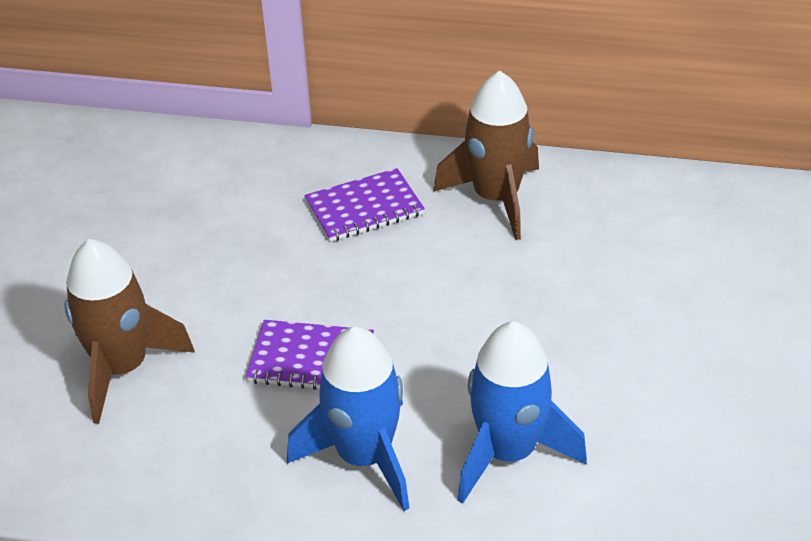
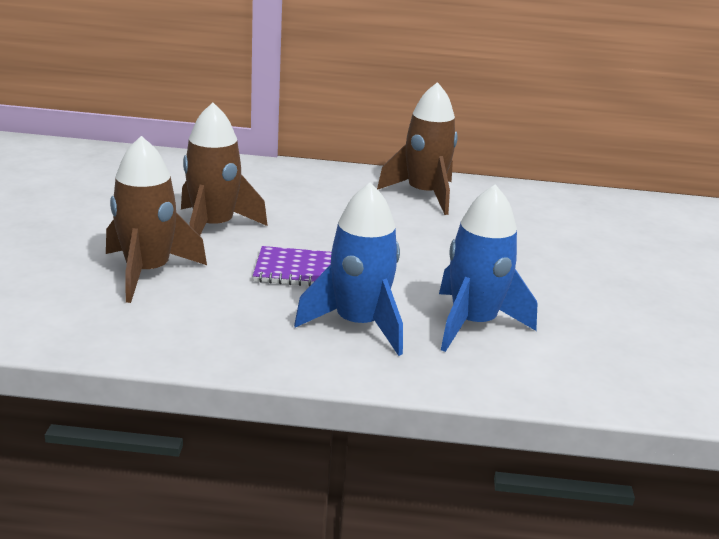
camera: 10 degrees left, 15 degrees down
purple notebook [304,168,425,242] -> none
none -> brown rocket [181,103,268,235]

